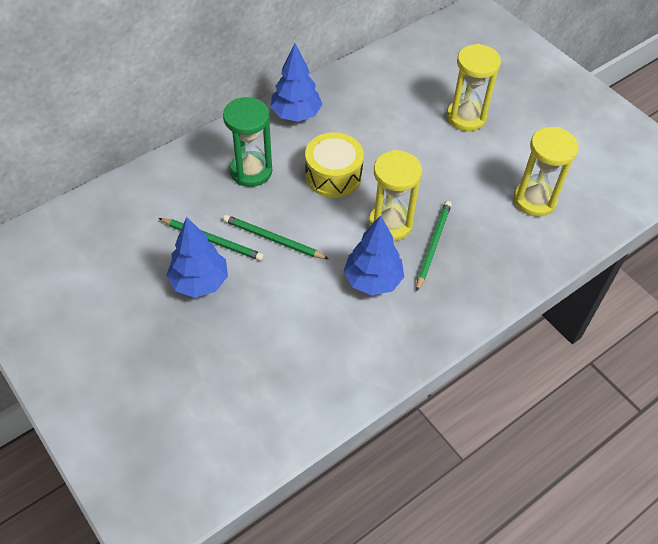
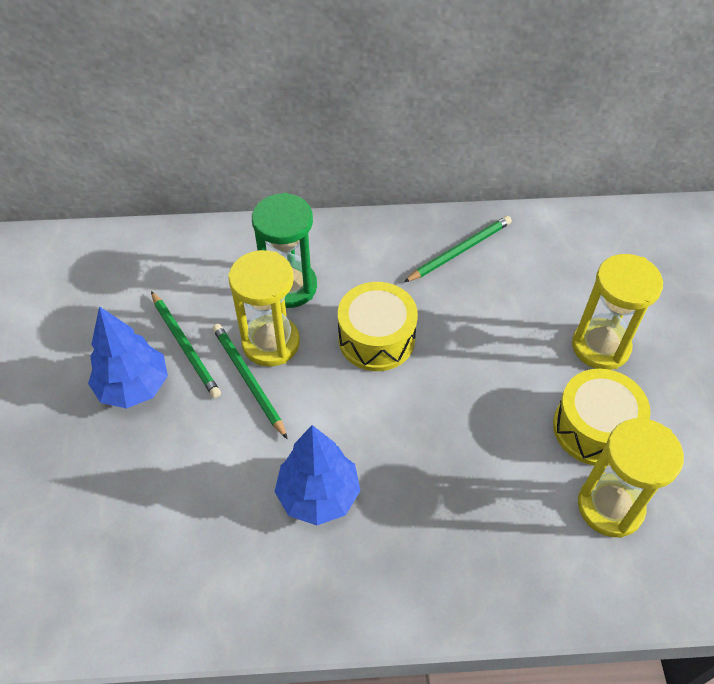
camera: 35 degrees right, 0 degrees up
blue tree [270,43,323,122] -> none
yellow hourglass [369,150,422,241] -> yellow hourglass moved to [228,250,300,367]
green pencil [416,201,452,292] -> green pencil moved to [404,216,512,282]
none -> yellow drum [553,369,651,466]

